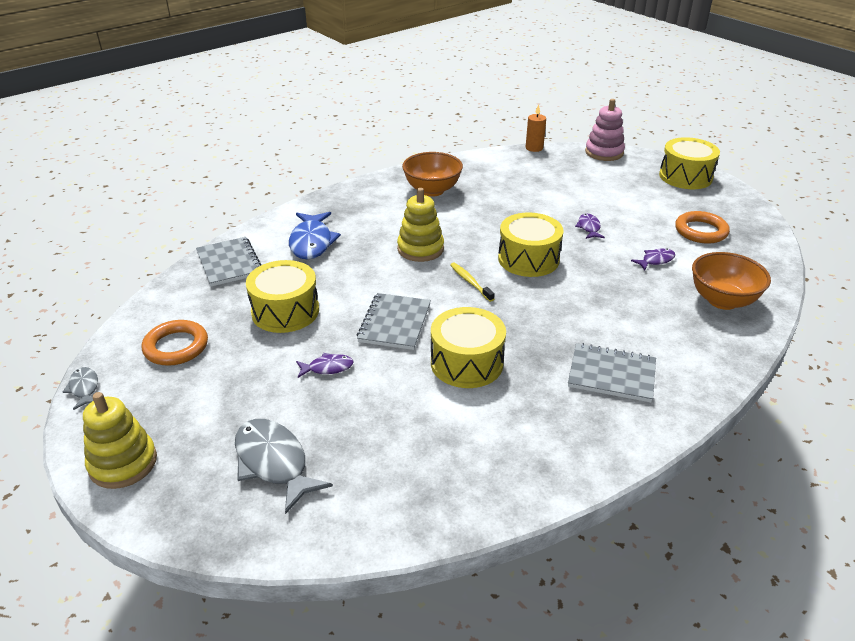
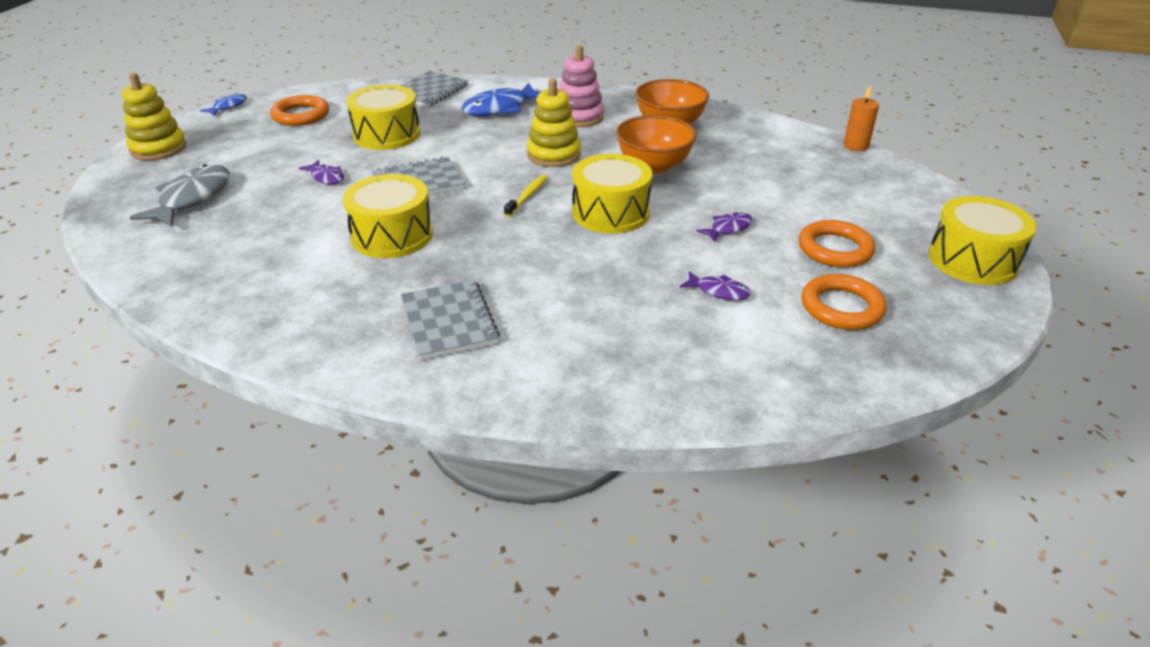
camera: 55 degrees right, 0 degrees up
grey fish [63,367,98,410] -> blue fish [200,93,247,116]
pink stacking toy [585,99,625,161] -> pink stacking toy moved to [559,45,604,127]
orange bowl [692,252,771,310] -> orange bowl moved to [616,115,697,174]
none -> orange ring [799,220,876,268]

